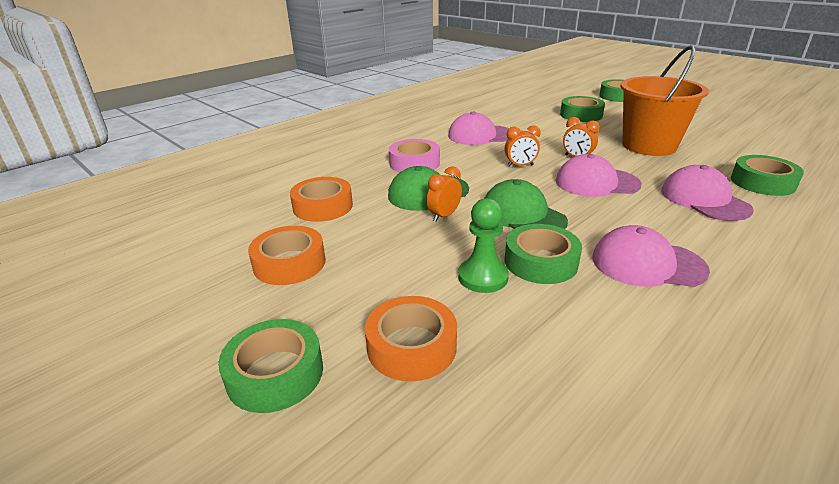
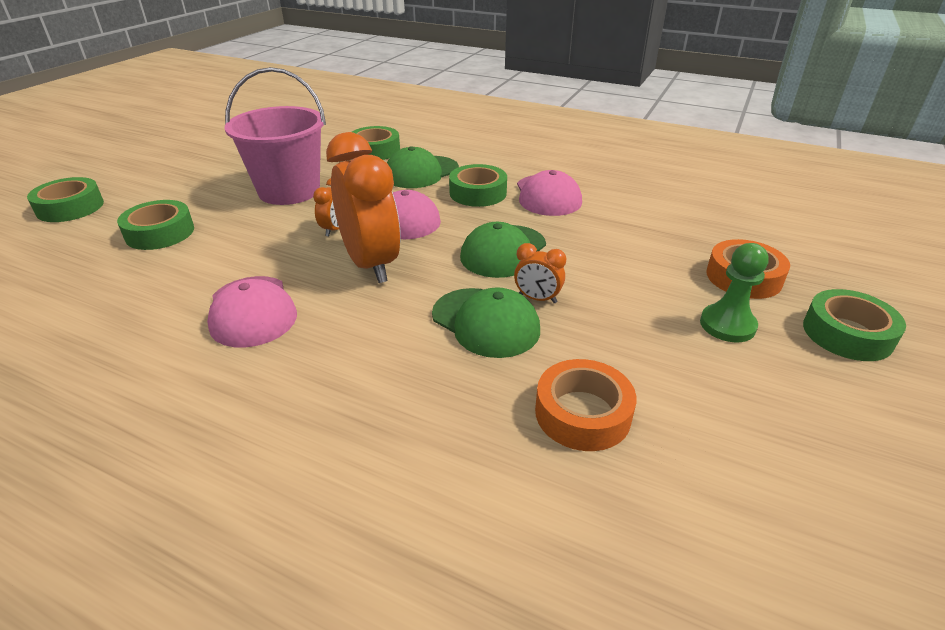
camera: 110 degrees left, 5 degrees up
orange tape [248,226,326,285] -> none
pink tape [389,139,440,172] -> none
green pawn [458,198,509,293] -> green pawn moved to [700,243,769,342]
orange clock [505,125,541,167] -> orange clock [326,132,401,283], size x2.25
green tape [505,224,582,284] -> green tape moved to [449,164,507,207]
orange bucket [620,45,709,156] -> pink bucket [225,67,326,205]
pink cap [661,165,753,221] -> green cap [387,146,459,188]

